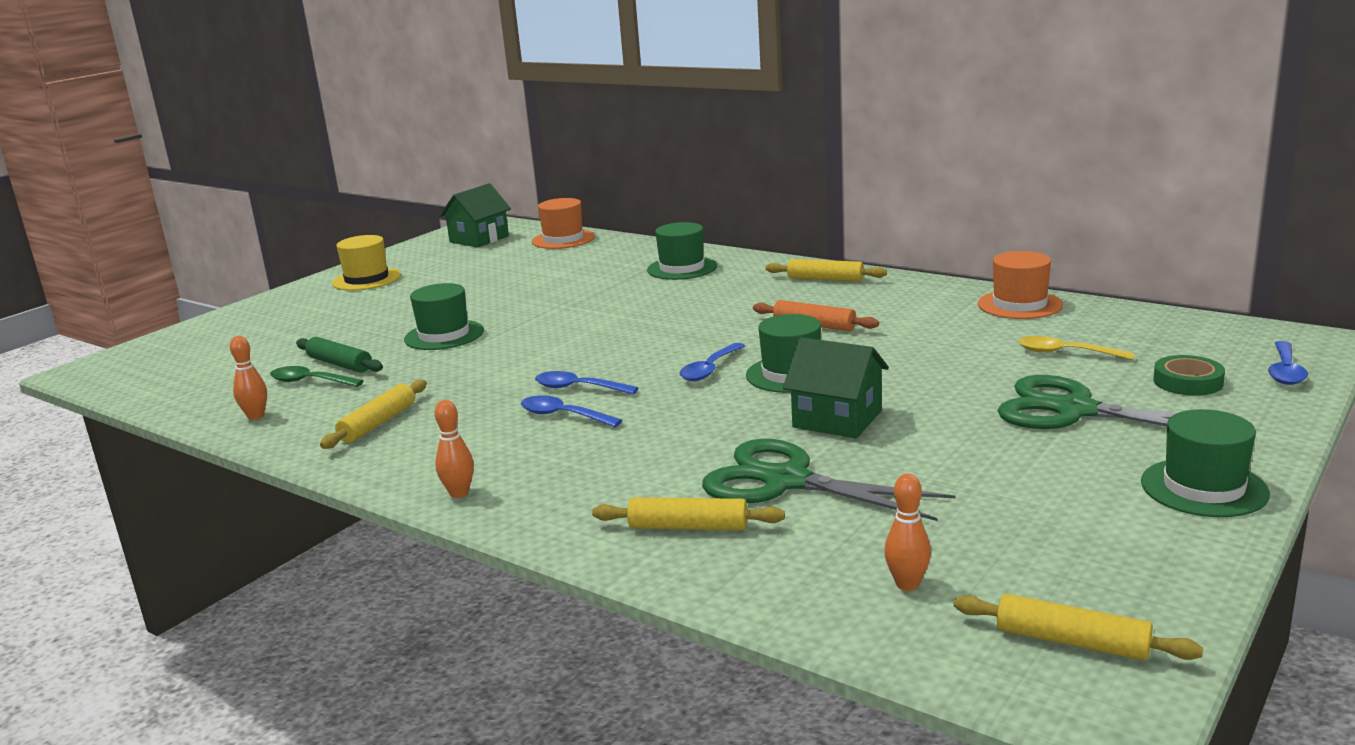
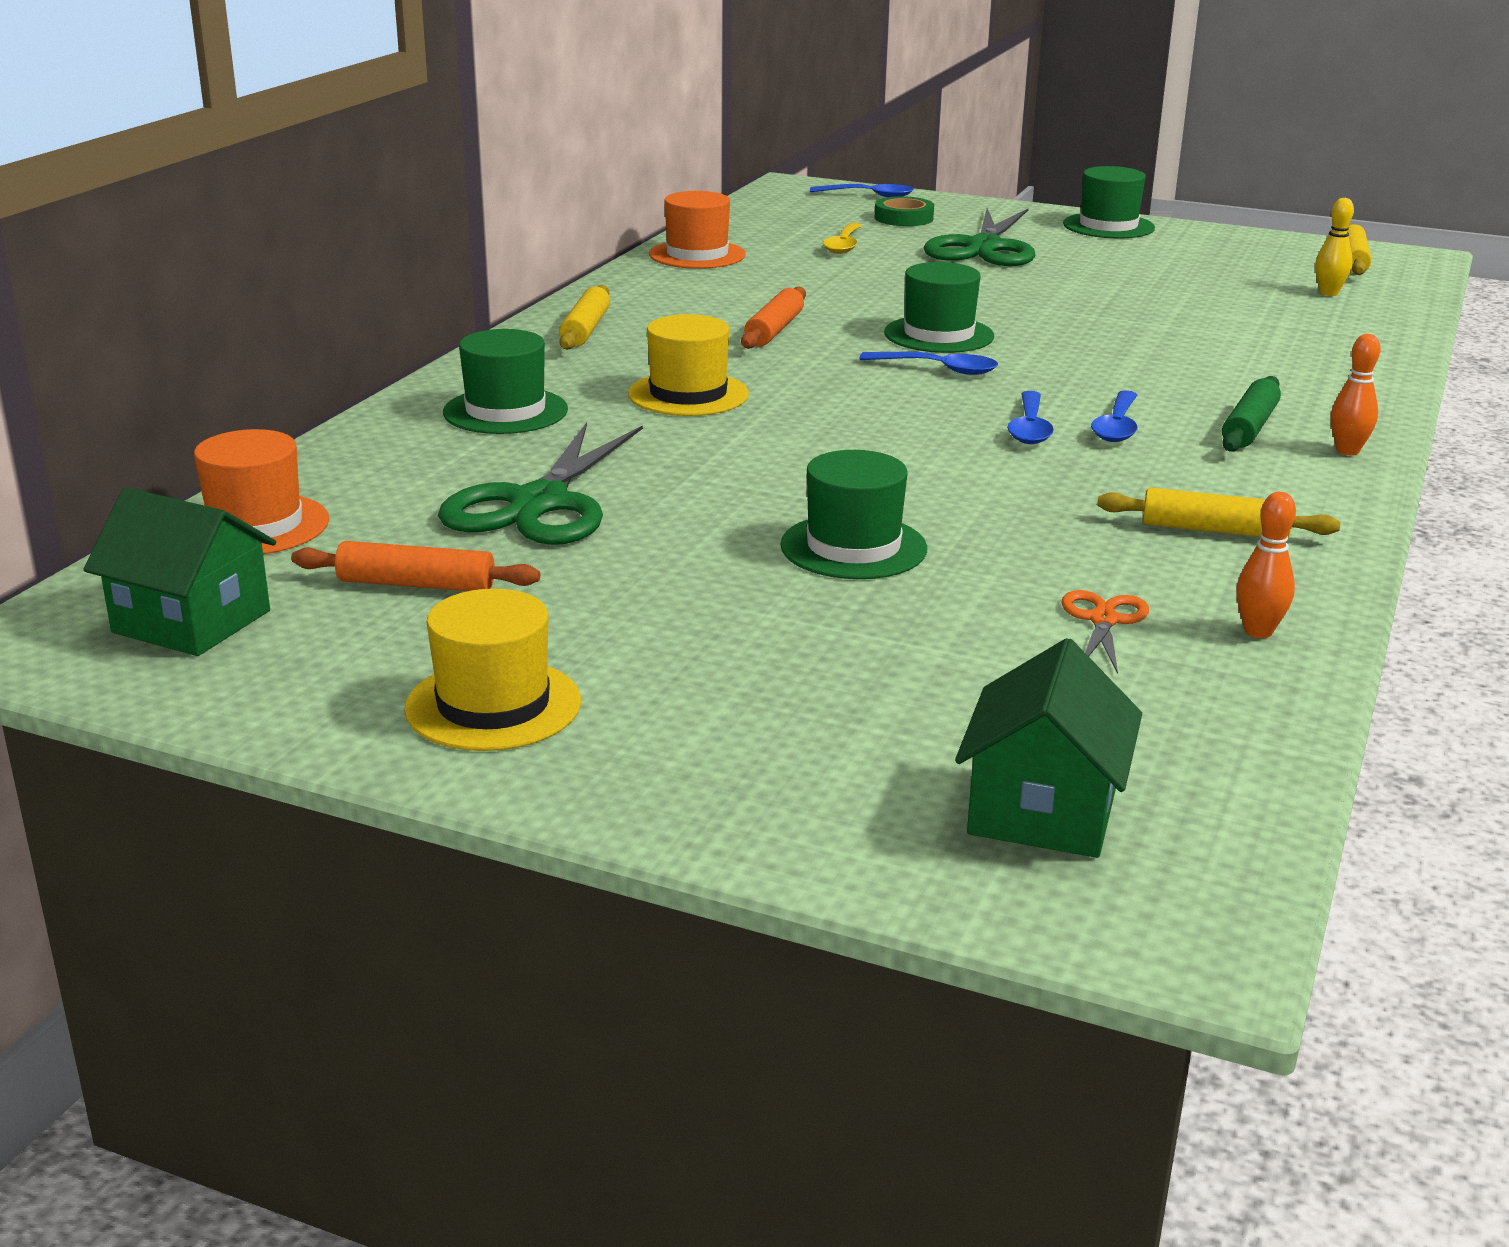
camera: 105 degrees left, 5 degrees up
green spoon [270,366,363,387] -> orange scissors [1061,590,1149,674]
green rolling pin [296,337,383,373] -> green rolling pin moved to [1222,376,1281,452]
yellow rolling pin [592,497,785,530] -> none
green scissors [702,439,955,521] -> green scissors moved to [438,422,643,545]
green house [783,337,889,438] -> green house moved to [955,638,1142,858]
orange bowling pin [884,474,931,591] -> yellow bowling pin [1315,198,1354,296]
none -> orange rolling pin [291,541,540,591]
none -> yellow hat [628,314,749,416]

